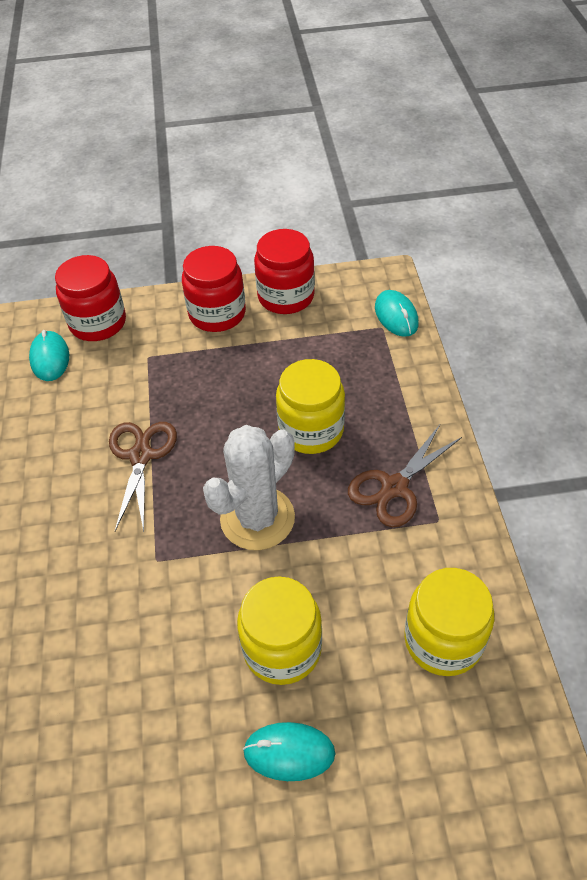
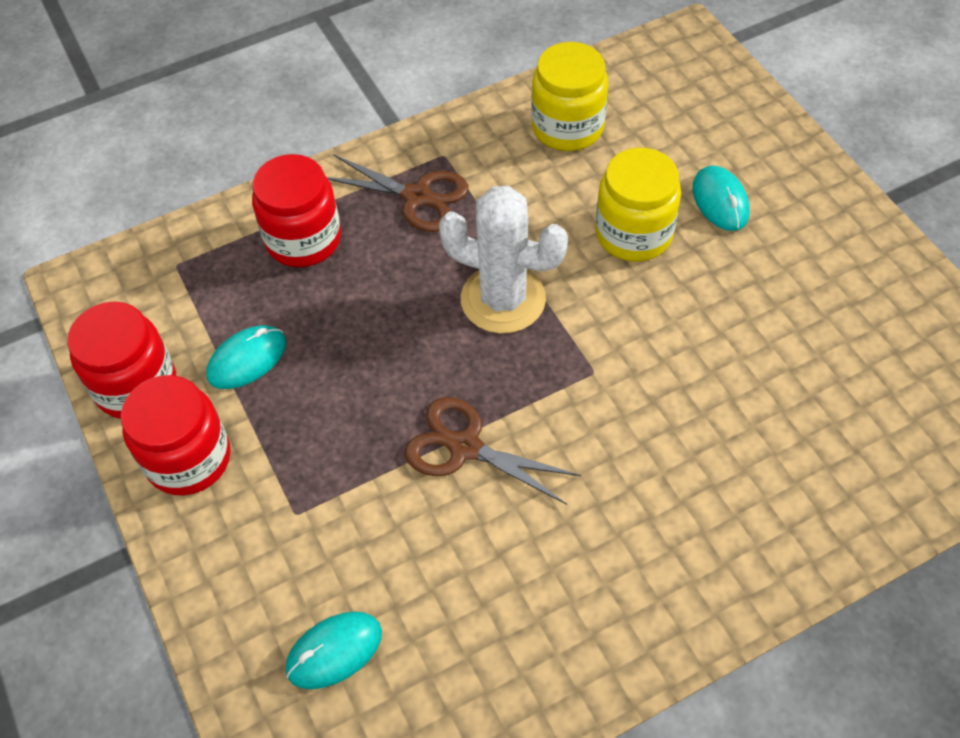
camera: 110 degrees left, 5 degrees up
red jar [55,255,126,341] -> red jar moved to [252,154,341,267]
brown scissors [109,422,177,532] -> brown scissors turned 45 degrees clockwise [405,397,581,505]
yellow jar [276,359,345,454] -> none
turquoise mouse [375,290,419,337] -> turquoise mouse moved to [206,325,286,389]

